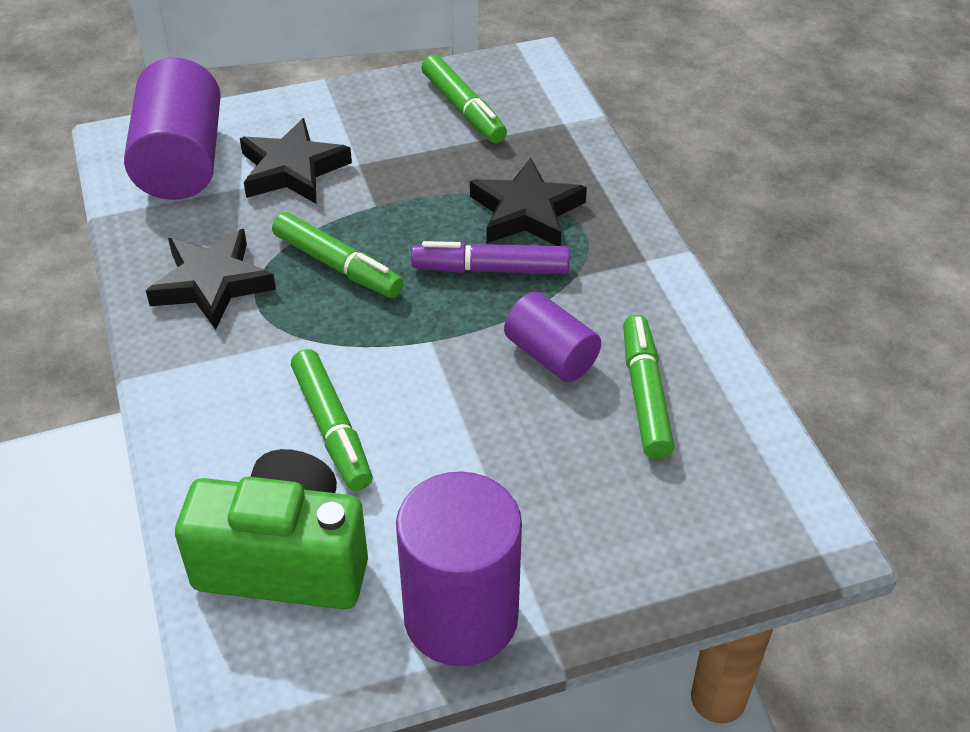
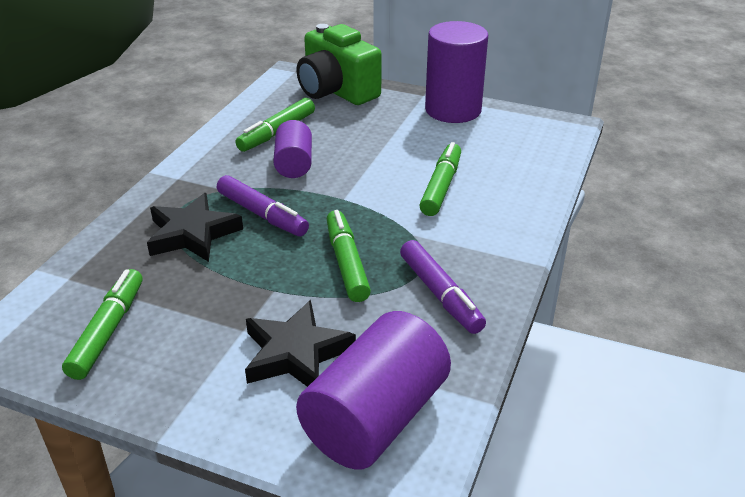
camera: 140 degrees left, 10 degrees down
black star [146,229,276,330] -> purple marker [400,240,486,334]
green camera [175,449,368,609] -> green camera moved to [297,24,382,105]

